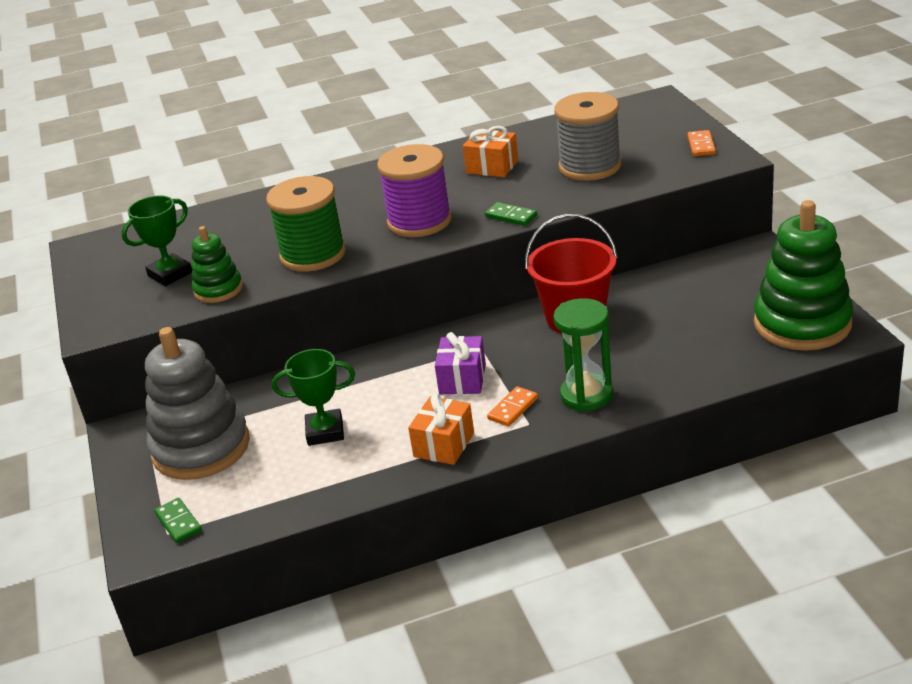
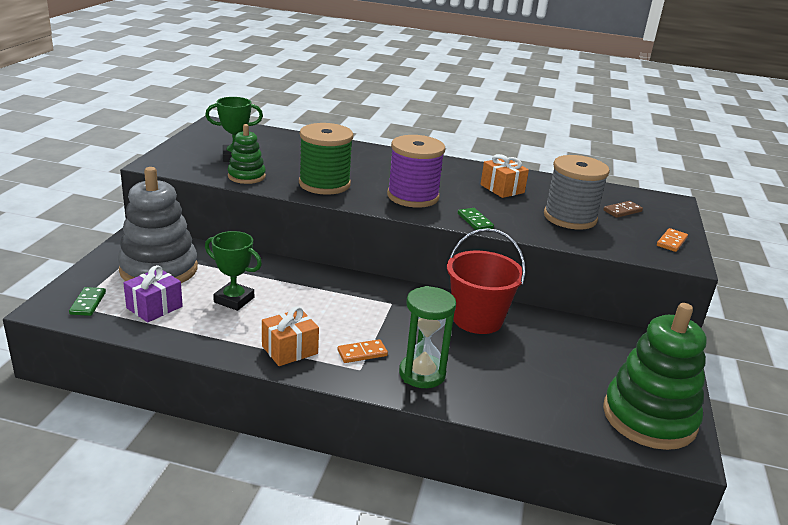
camera: 25 degrees right, 5 degrees down
purple gift [435,332,486,394] -> purple gift moved to [123,265,183,322]
none -> brown domino [603,201,643,218]

